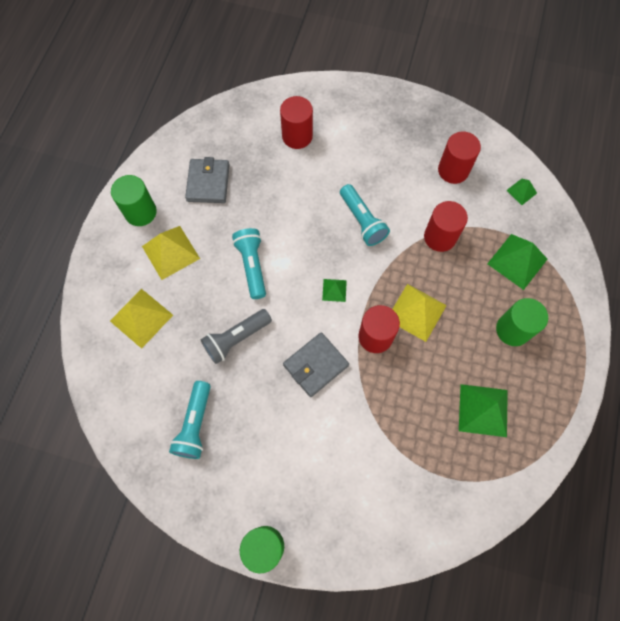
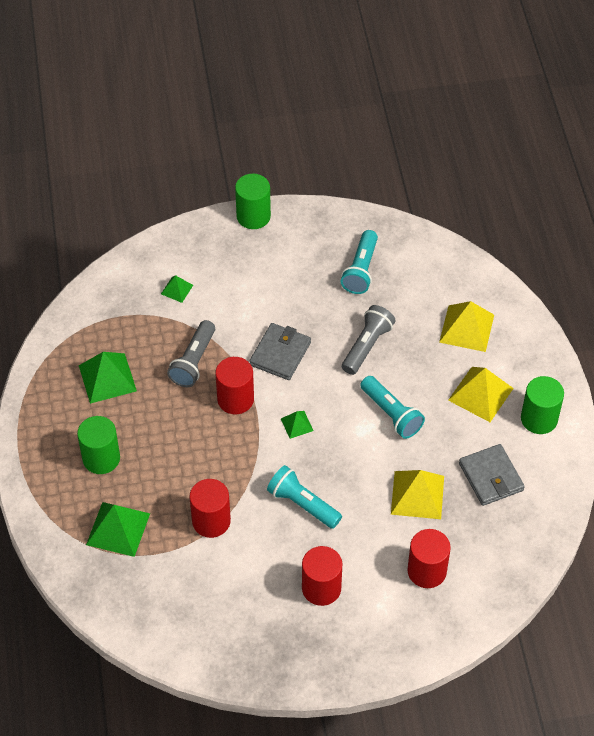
camera: 155 degrees right, 15 degrees down
turquoise flashlight [169,381,210,459] -> turquoise flashlight turned 150 degrees counterclockwise [341,230,378,294]
yellow pyramid [393,284,447,342] -> yellow pyramid moved to [391,470,444,519]
red cylinder [438,132,481,184] -> red cylinder moved to [302,546,342,606]
green pyramid [506,179,537,205] -> green pyramid moved to [161,275,193,303]
none -> grey flashlight [167,320,215,387]

